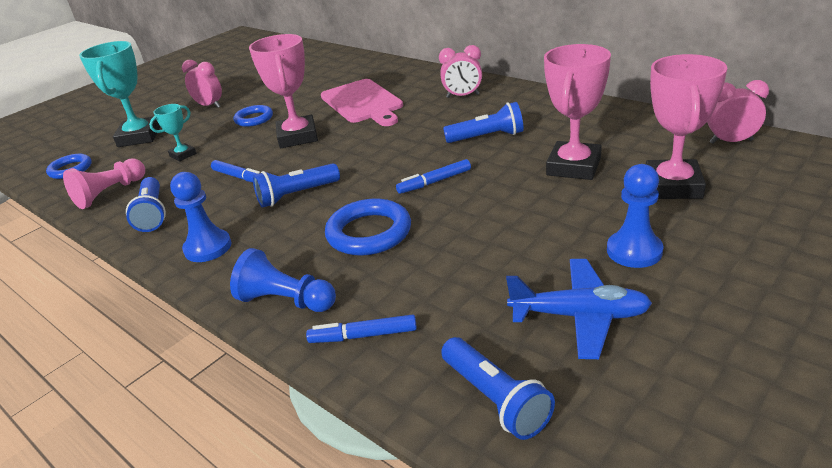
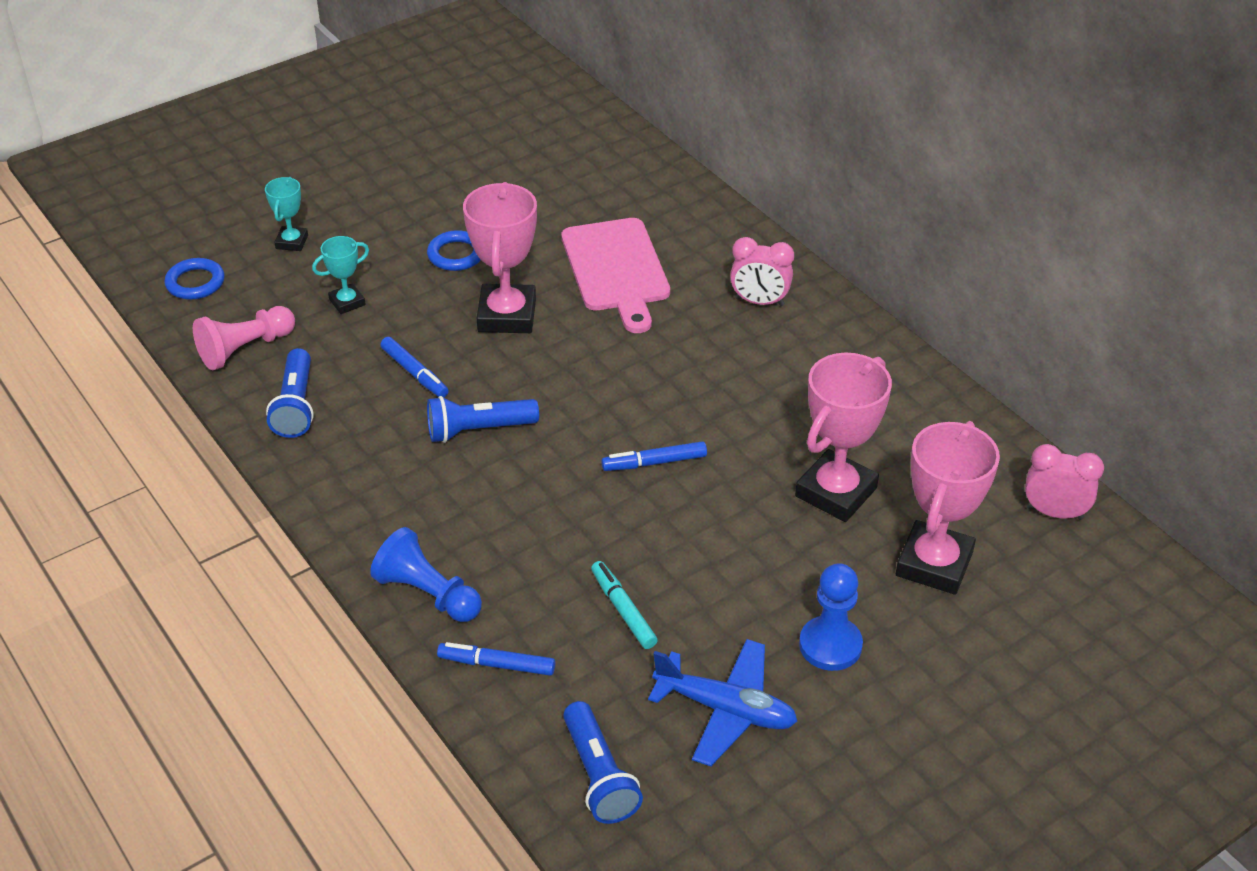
camera: 10 degrees right, 10 degrees up
turquoise trophy [79,41,160,147] -> turquoise trophy [265,177,308,251], size x0.52
blue pawn [170,172,231,262] -> none
pink clock [182,60,222,108] -> none
blue ring [325,199,411,256] -> none
blue flashlight [443,102,523,143] -> none
none -> turquoise marker [591,561,658,649]

